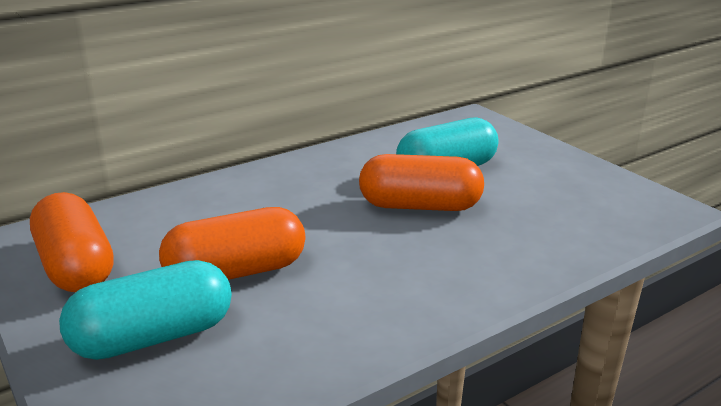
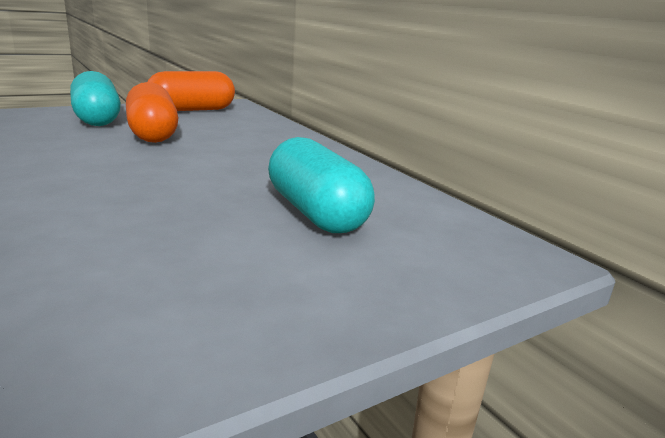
camera: 90 degrees right, 5 degrees down
orange capsule [359,154,484,211] -> none

